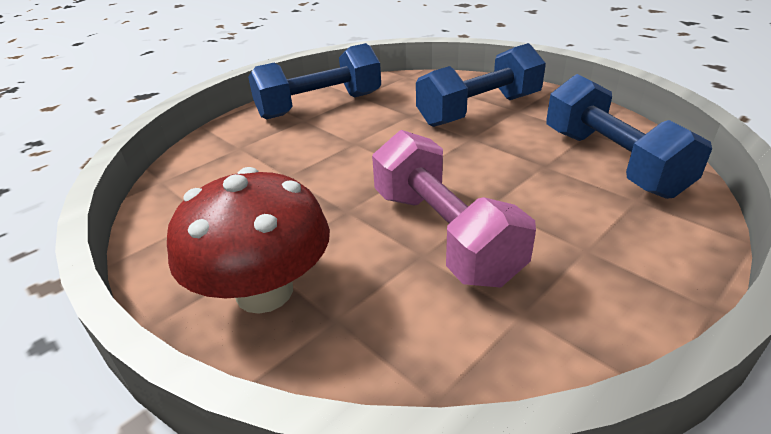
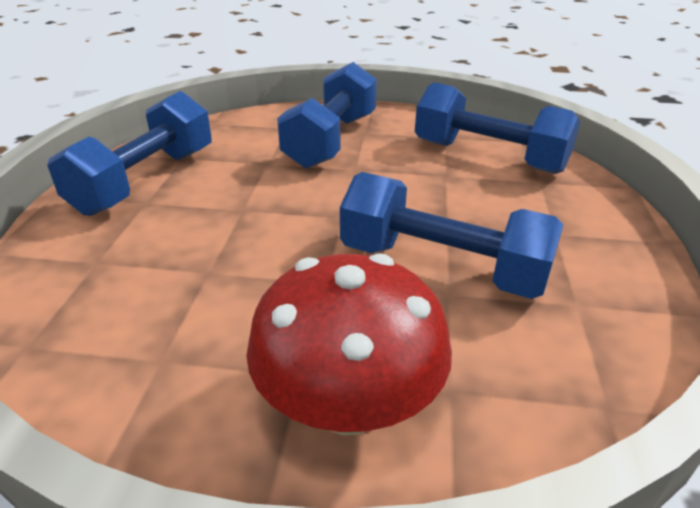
camera: 40 degrees left, 0 degrees up
pink dumbbell [372,130,536,288] -> blue dumbbell [340,172,564,299]

